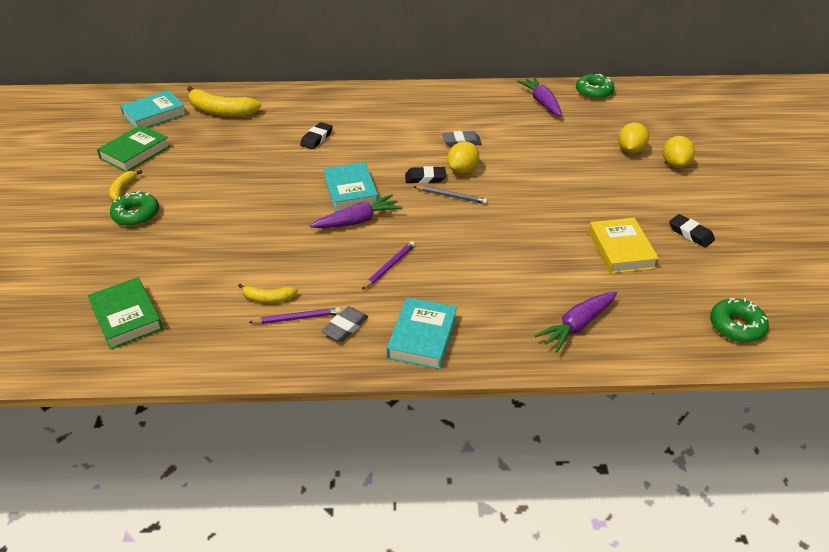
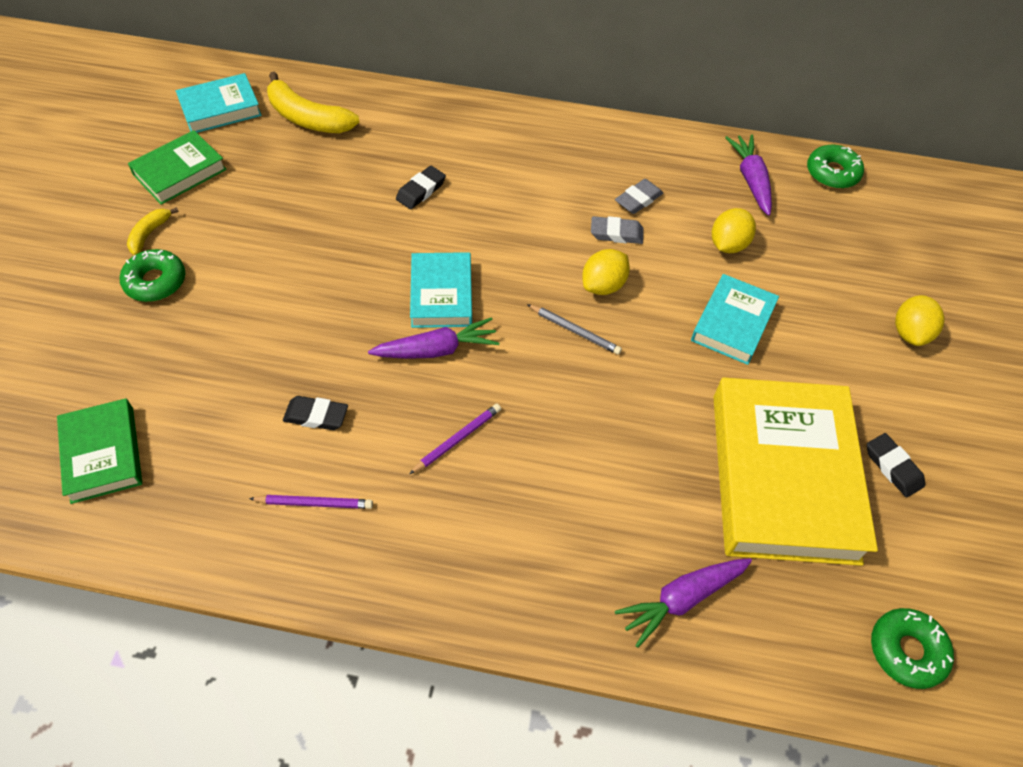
camera: 10 degrees right, 15 degrees up
yellow banana [238,283,298,303] -> none
grey eraser [321,306,368,342] -> grey eraser moved to [615,179,663,214]
turquoise book [387,297,457,369] -> turquoise book moved to [691,274,779,365]
black eraser [405,166,446,184] -> black eraser moved to [283,396,348,430]
yellow book [589,218,659,274] -> yellow book [713,378,878,566], size x1.95
yellow lemon [618,122,649,154] -> yellow lemon moved to [712,208,756,253]

